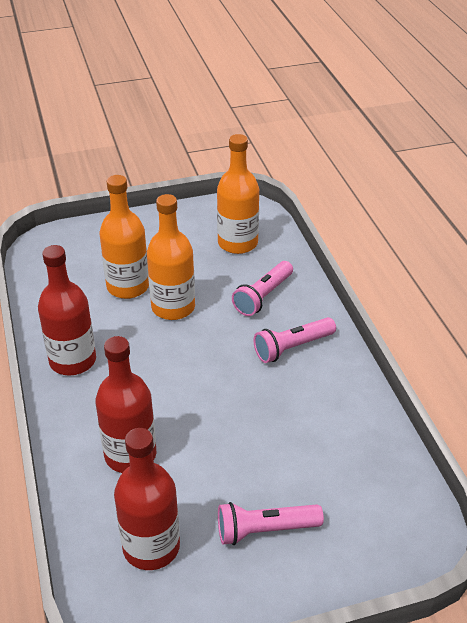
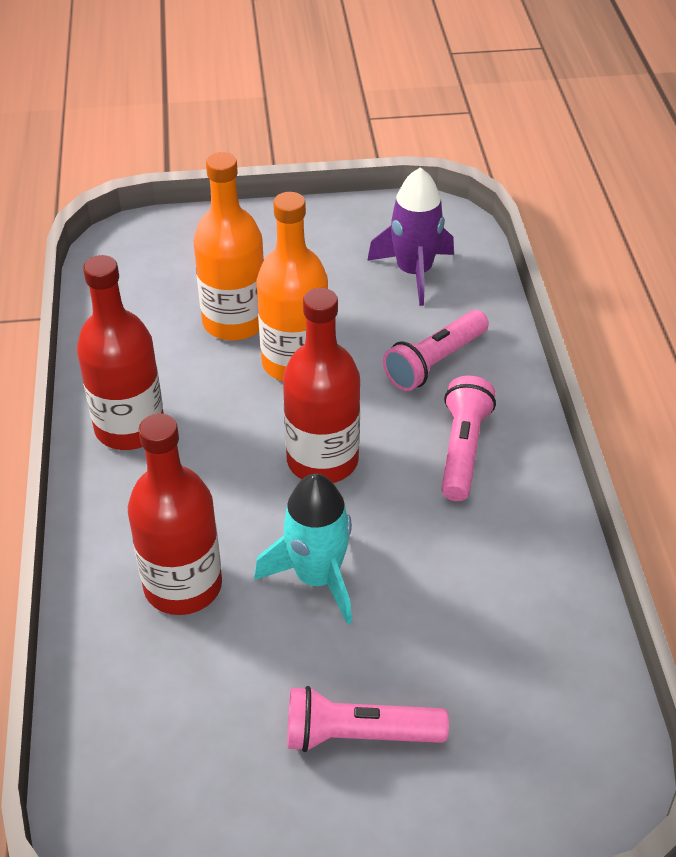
camera: 10 degrees right, 5 degrees up
red bottle [114,428,180,570] -> red bottle moved to [283,288,360,483]
orange bottle [217,134,259,254] -> purple rocket [367,167,454,306]
pink flashlight [254,317,336,363] -> pink flashlight turned 120 degrees clockwise [441,376,496,501]
none -> turquoise rocket [254,473,352,624]

